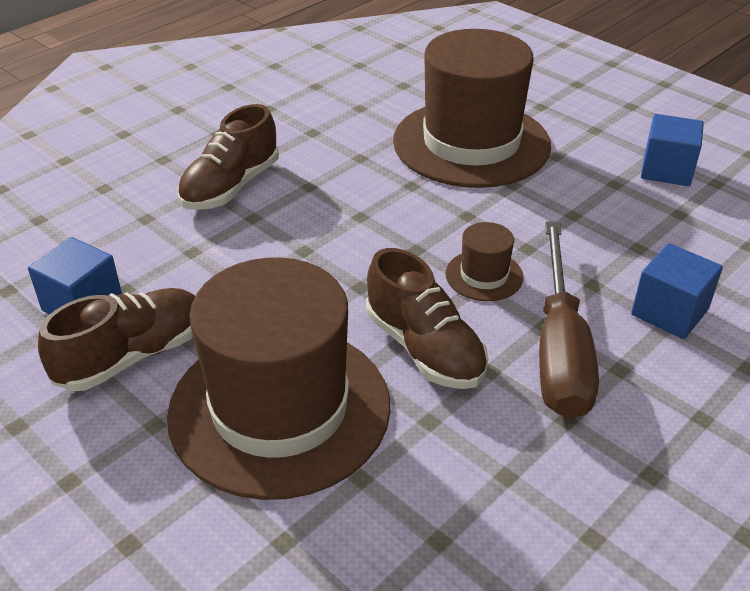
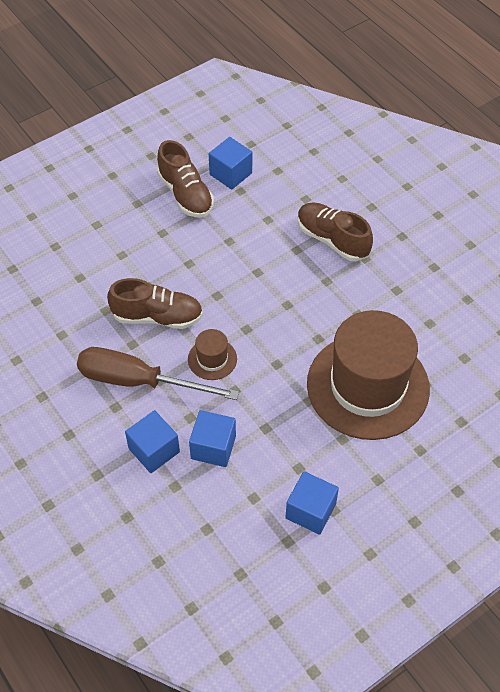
camera: 100 degrees right, 15 degrees up
brown hat [167,257,390,500] -> none
brown shoe [366,248,488,389] -> brown shoe turned 150 degrees counterclockwise [107,278,203,329]
none -> blue cube [189,410,236,467]

